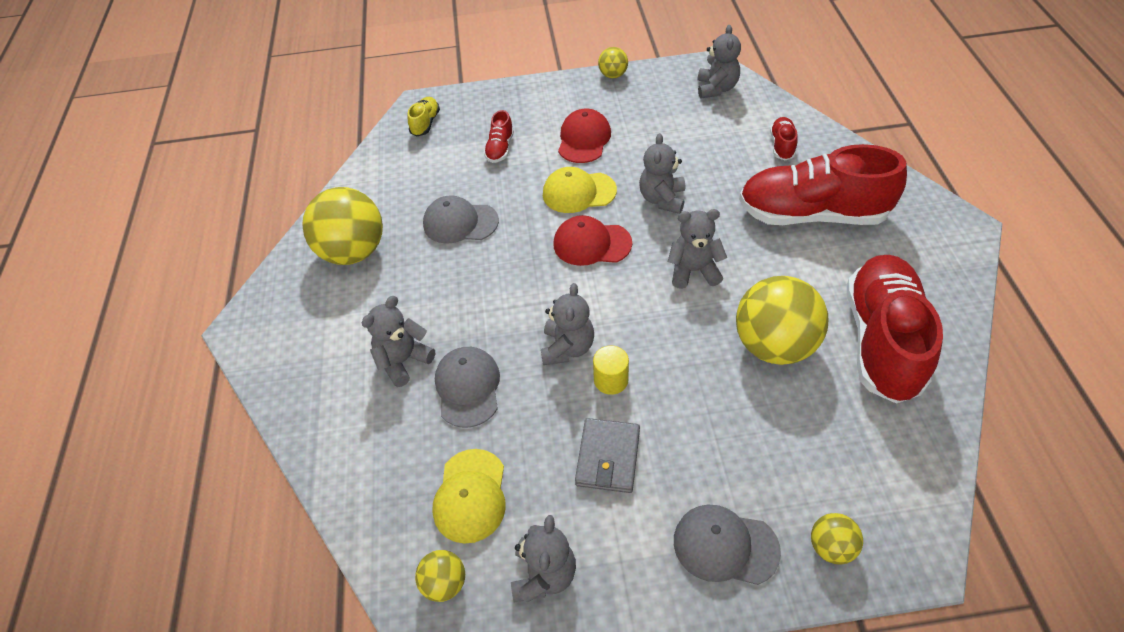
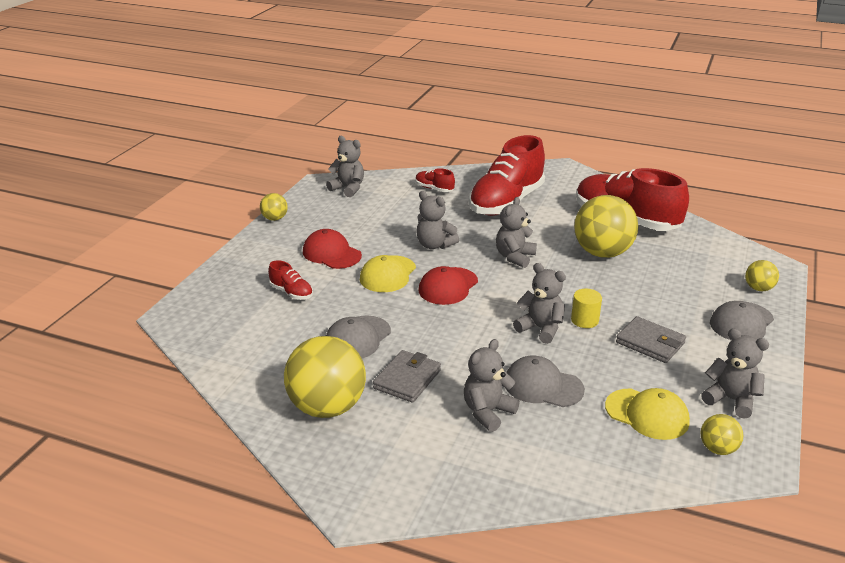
camera: 65 degrees left, 20 degrees down
grey teddy bear [362,296,435,387] -> grey teddy bear turned 60 degrees clockwise [464,339,520,432]
yellow shoe [407,97,440,136] -> none
none -> grey wallet [373,350,441,403]

